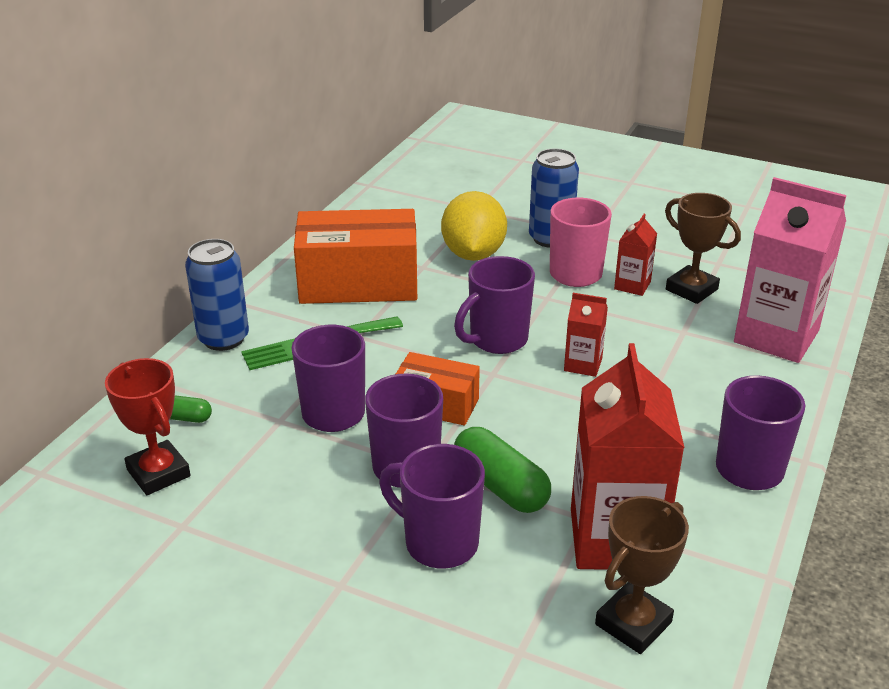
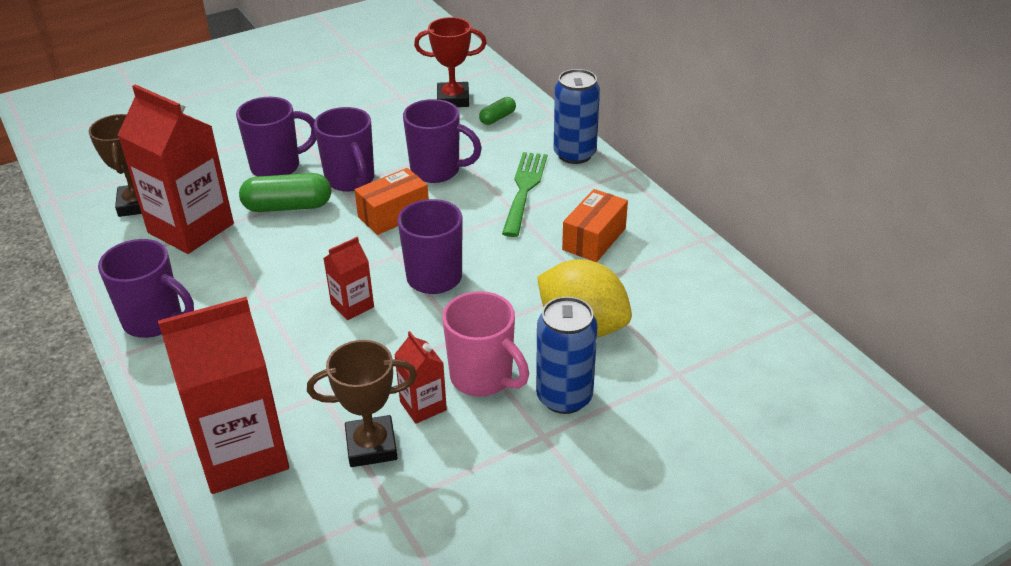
camera: 125 degrees right, 5 degrees up
orange box [294,209,417,304] -> orange box [562,189,628,262], size x0.55
pink carton [734,177,846,363] -> red carton [158,297,289,494]

